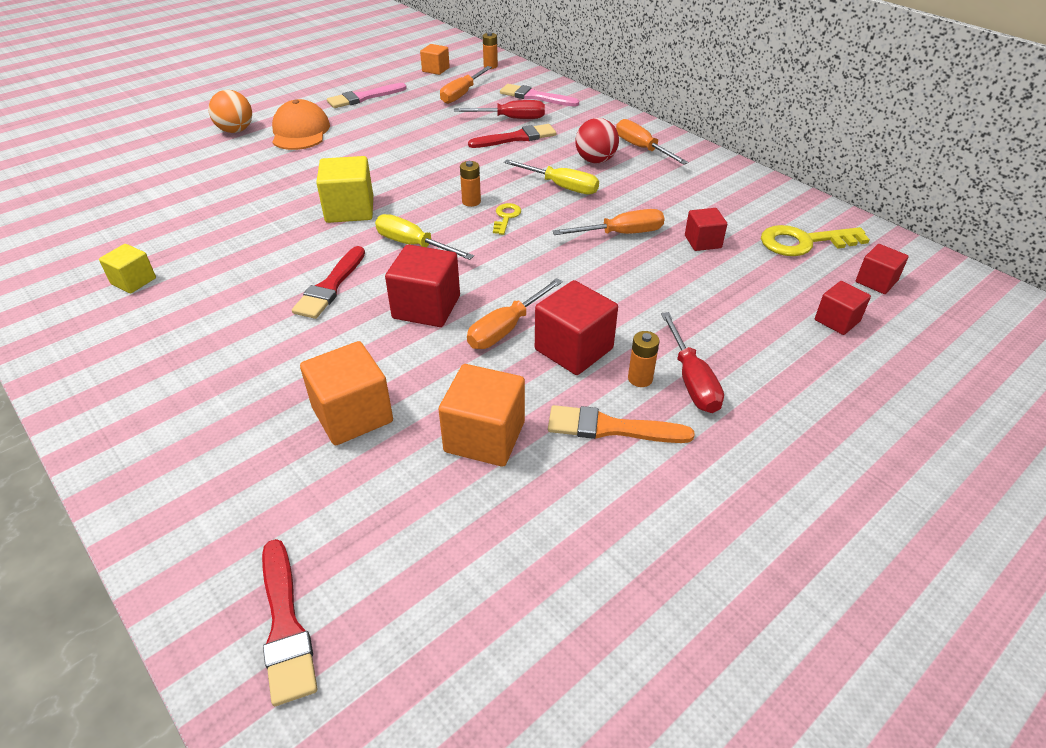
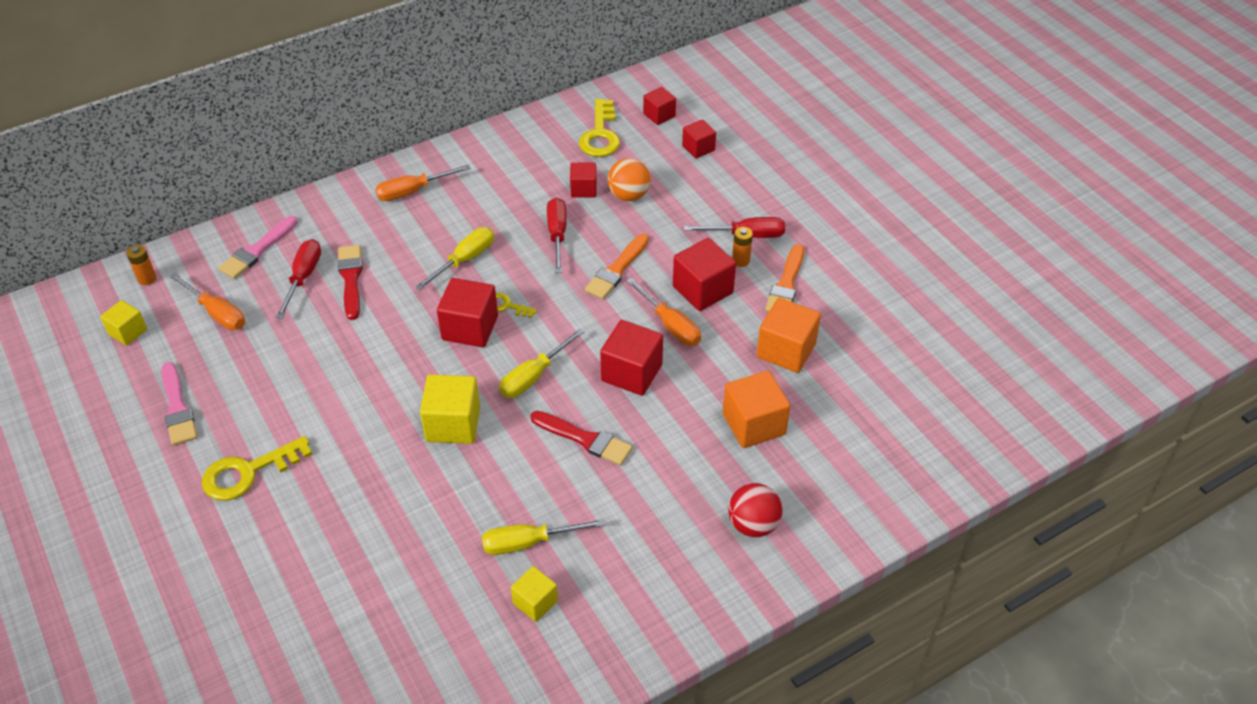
camera: 80 degrees left, 5 degrees up
orange ball [208,90,252,133] -> orange ball moved to [608,158,650,201]
red brush [262,539,317,706] -> none
orange cap [272,99,330,150] -> yellow key [201,436,312,501]
orange cube [420,44,450,75] -> yellow cube [100,300,147,346]
orange battery [460,161,481,207] -> red cube [437,278,498,347]
orange screwdriver [552,209,664,235] -> red screwdriver [547,198,567,273]
red ball [575,118,619,163] -> red ball moved to [728,483,782,537]
none -> yellow screwdriver [482,519,606,555]
none -> orange brush [585,234,649,299]

